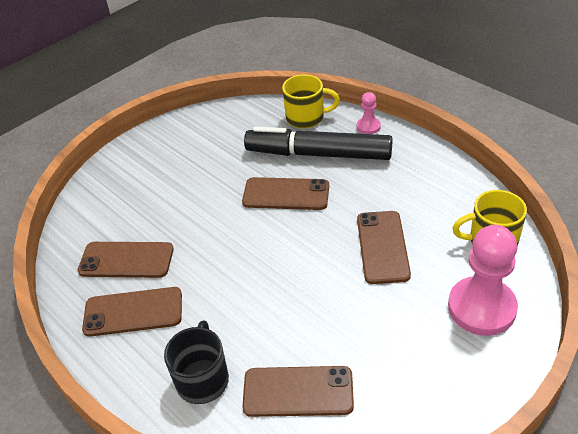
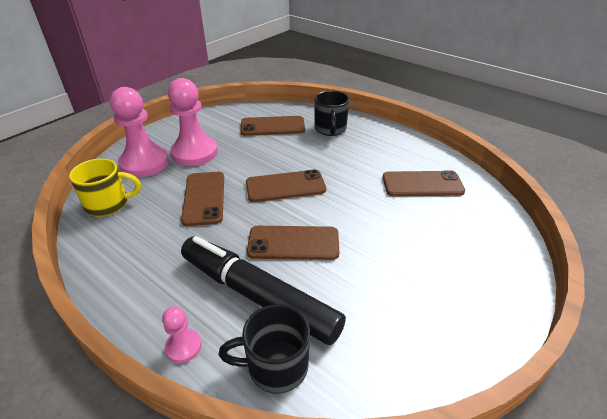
camera: 170 degrees right, 5 degrees down
brown phone [82,287,182,337] -> brown phone moved to [246,169,326,202]
black marker [244,127,393,160] -> black marker turned 150 degrees counterclockwise [181,236,346,345]
yellow mug [282,75,340,129] -> black mug [219,304,310,393]
none -> pink pawn [168,78,218,166]

